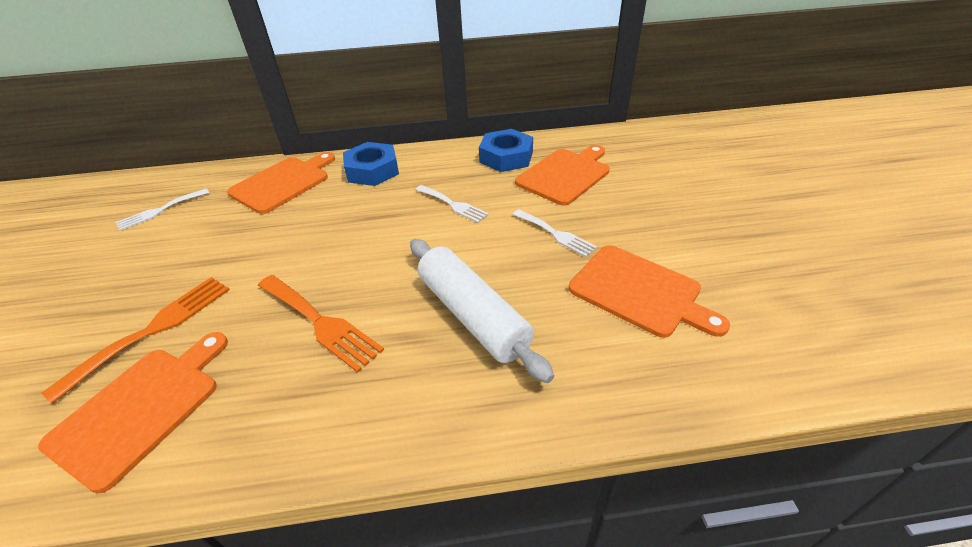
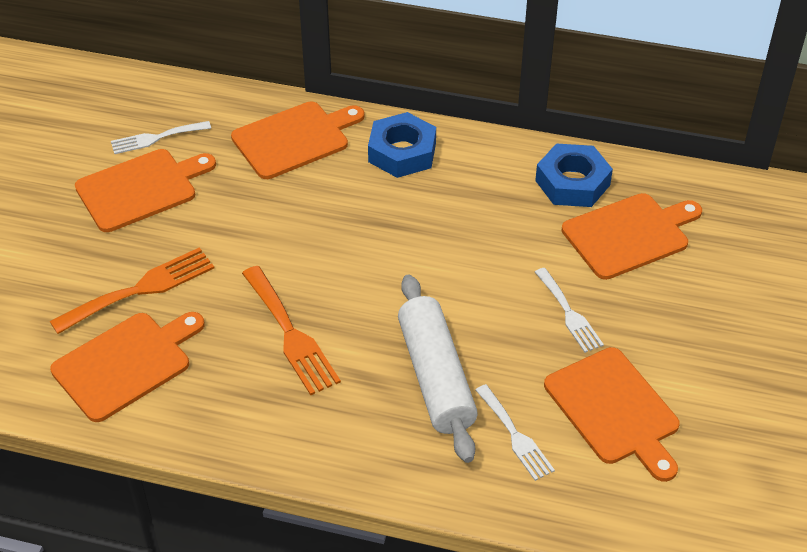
camera: 20 degrees right, 5 degrees up
white fork [416,185,489,223] -> white fork moved to [476,384,555,481]
none -> orange cutting board [75,149,216,232]

